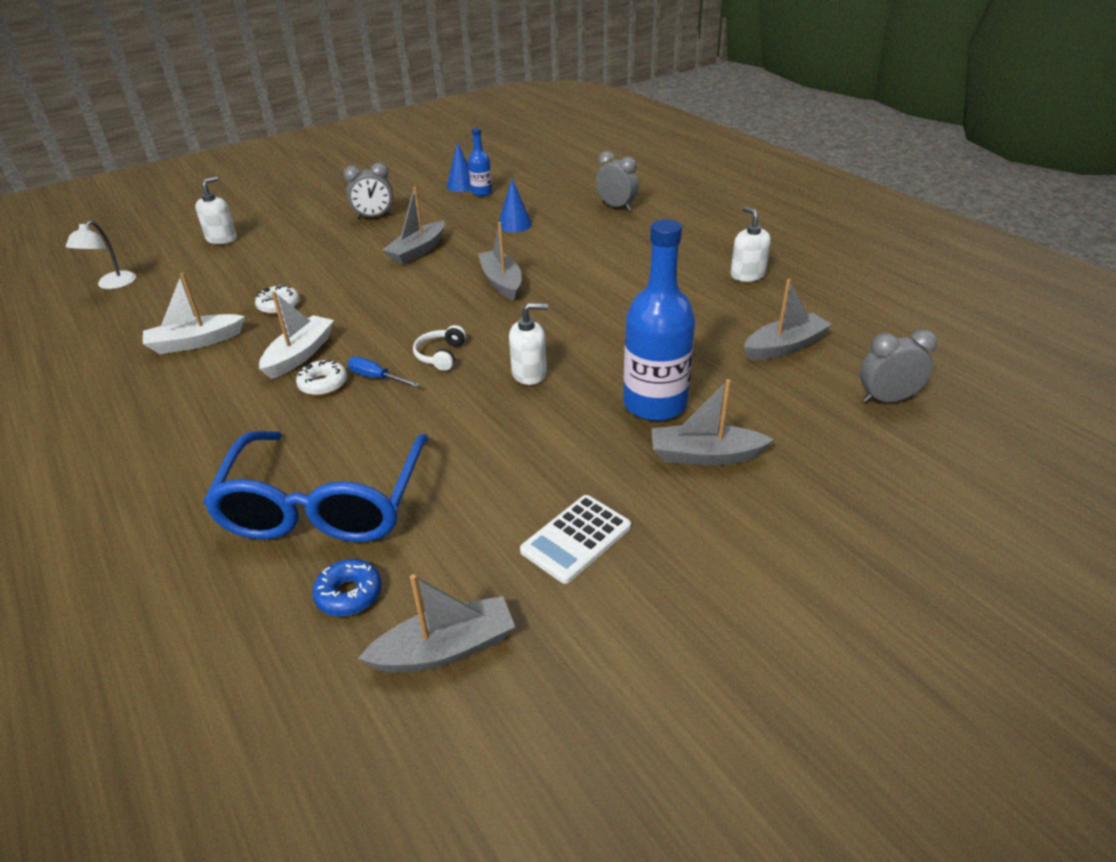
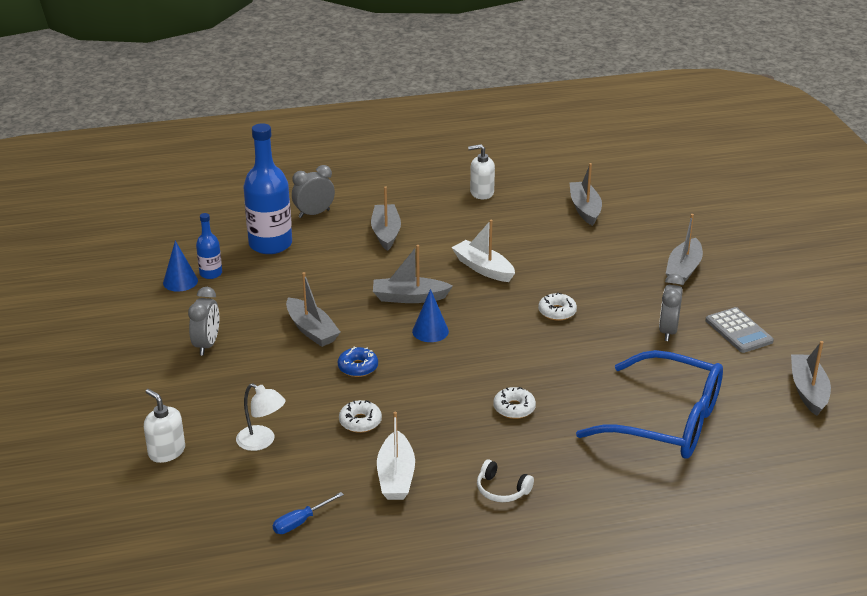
camera: 70 degrees left, 5 degrees down
white lamp [66,220,136,289] -> white lamp moved to [236,383,286,451]
white boat [259,291,334,379] -> white boat moved to [451,220,515,282]
blue donut [312,559,382,617] -> blue donut moved to [338,347,378,377]
blue screwdriver [348,357,420,387] -> blue screwdriver moved to [273,492,344,534]
white headphones [413,325,466,371] -> white headphones moved to [477,460,534,502]
blue cone [499,179,532,232] -> blue cone moved to [412,289,449,342]
white soap dispenser [509,303,548,385] -> white donut [538,293,577,321]
white calculator [520,495,631,584] -> grey calculator [705,307,774,353]
blue bottle [623,219,695,421] -> blue bottle moved to [243,123,292,254]
grey clock [860,329,937,403] -> grey clock moved to [659,274,684,341]
none -> grey boat [371,186,401,251]

